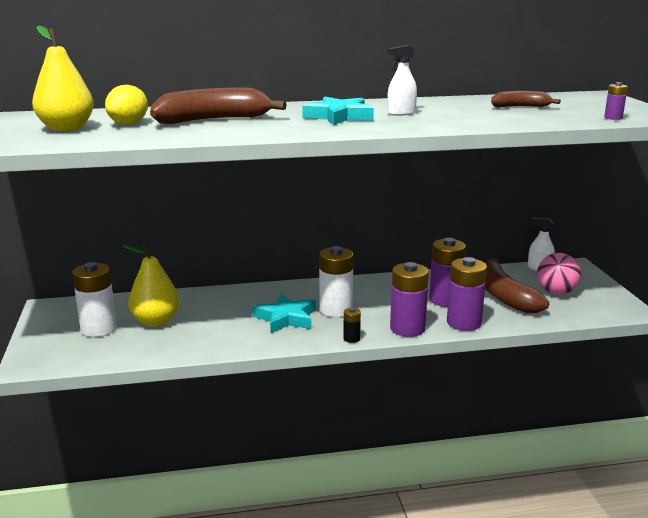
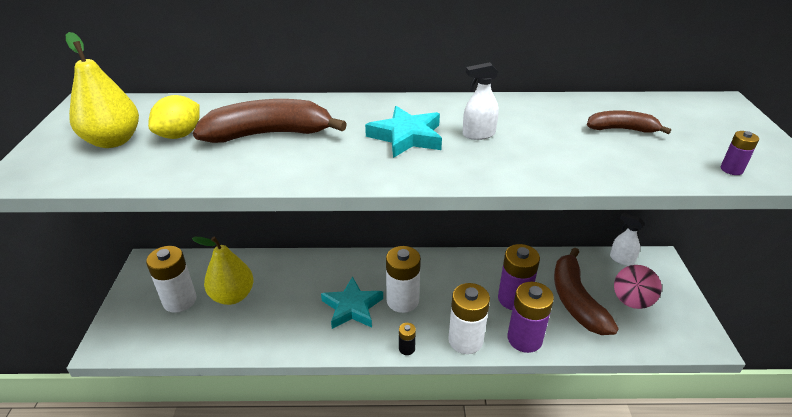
camera: 10 degrees right, 15 degrees up
purple battery [390,262,429,337] -> white battery [448,283,490,354]

